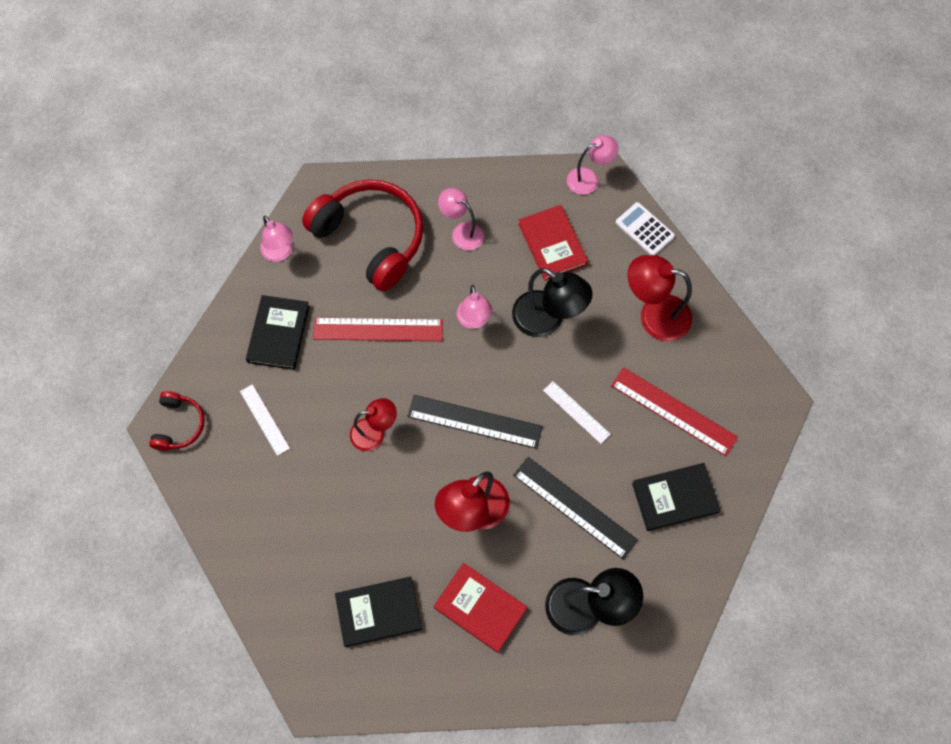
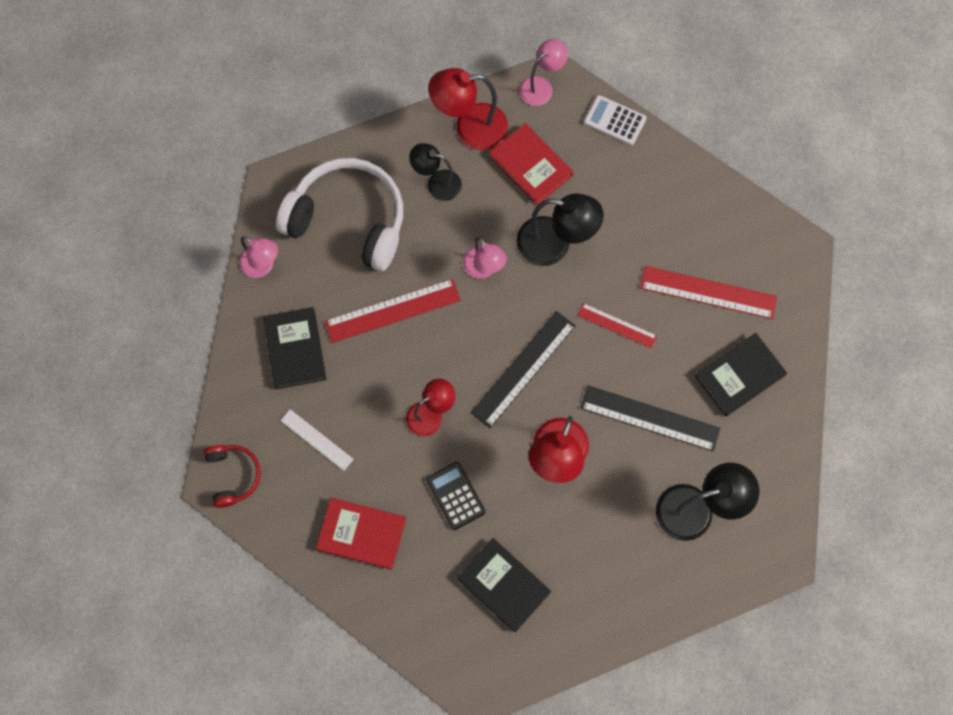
camera: 20 degrees left, 5 degrees up
red headphones [302,179,423,291] -> white headphones [276,158,403,271]
black book [335,576,422,647] -> black book turned 75 degrees clockwise [457,538,551,632]
black ruler [407,395,543,449] -> black ruler turned 45 degrees counterclockwise [471,311,576,428]
red book [434,563,527,653] -> red book moved to [316,498,406,570]
pink lamp [438,188,484,250] -> black lamp [409,143,462,201]
white ruler [543,381,611,444] -> red ruler [577,303,657,348]
red lamp [627,255,692,341] -> red lamp moved to [428,68,508,150]
none -> black calculator [426,462,485,530]

